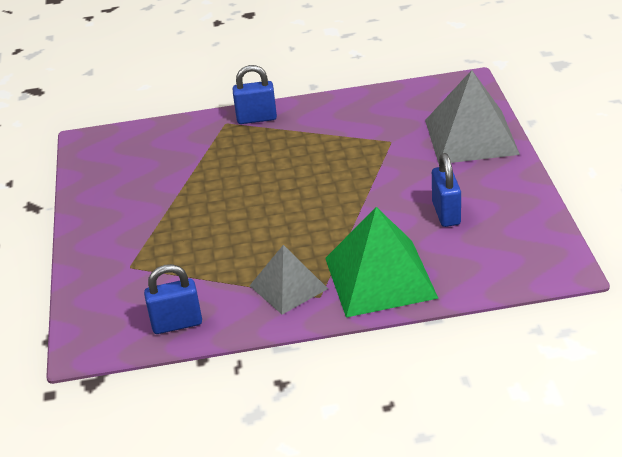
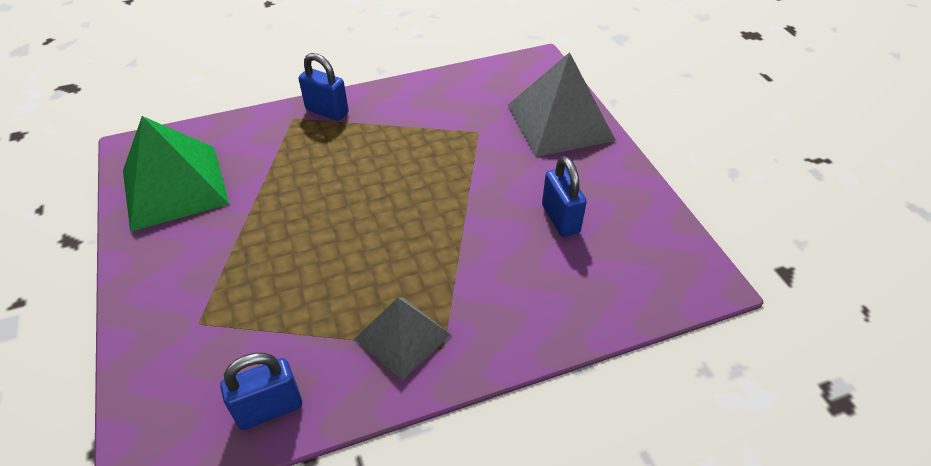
camera: 15 degrees left, 10 degrees up
blue padlock [233,65,277,124] -> blue padlock turned 45 degrees clockwise [299,53,349,121]
green pyramid [325,207,439,318] -> green pyramid moved to [123,116,229,232]

